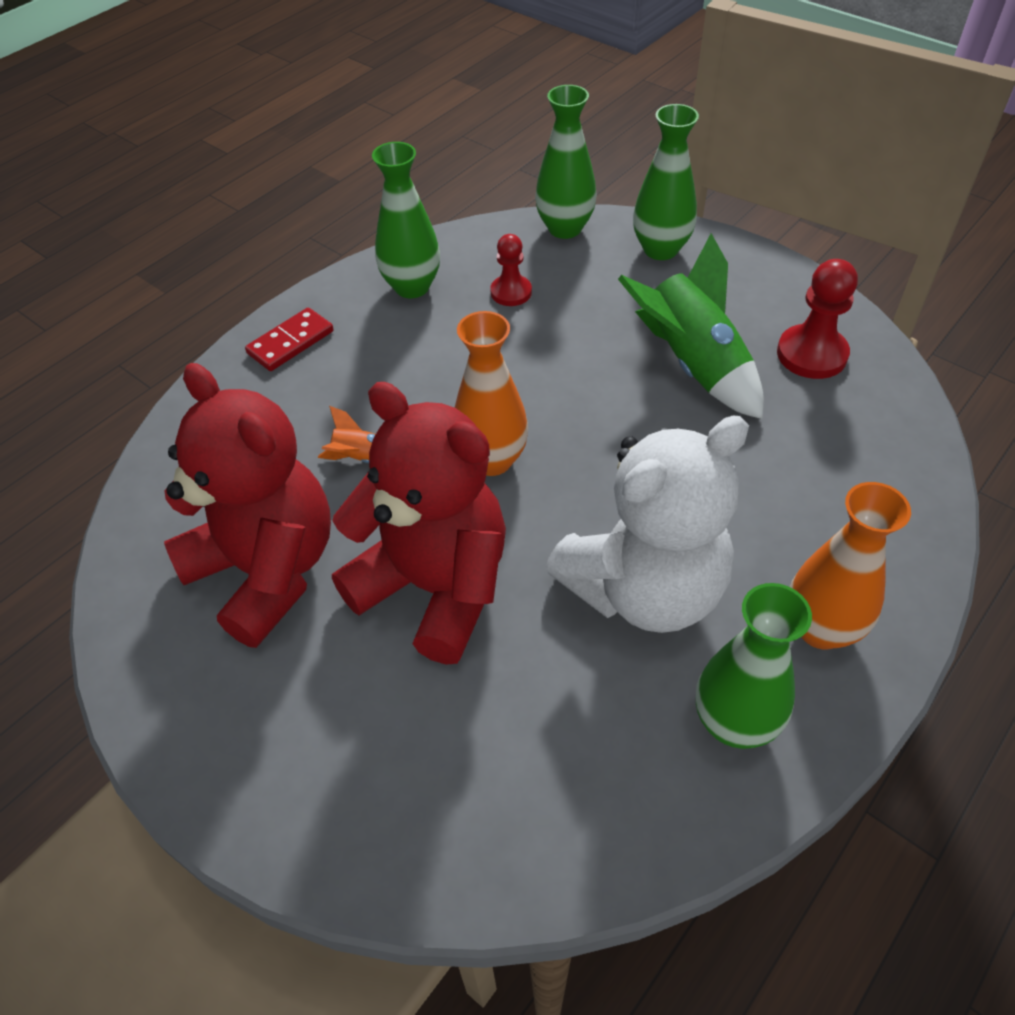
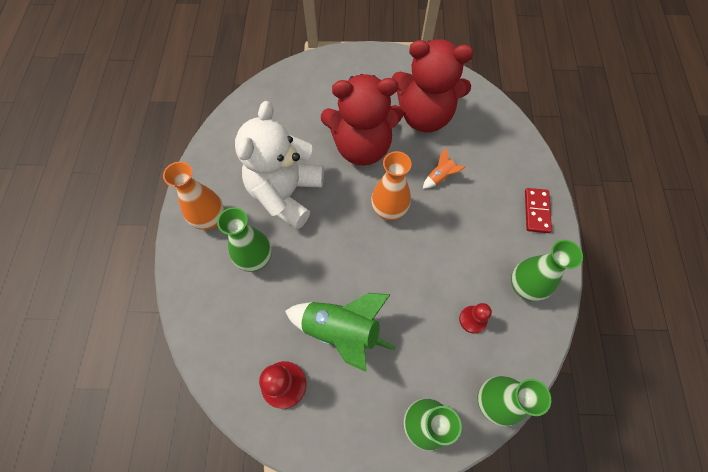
camera: 140 degrees right, 15 degrees up
green vase [696,583,812,749] -> green vase moved to [217,207,272,272]

